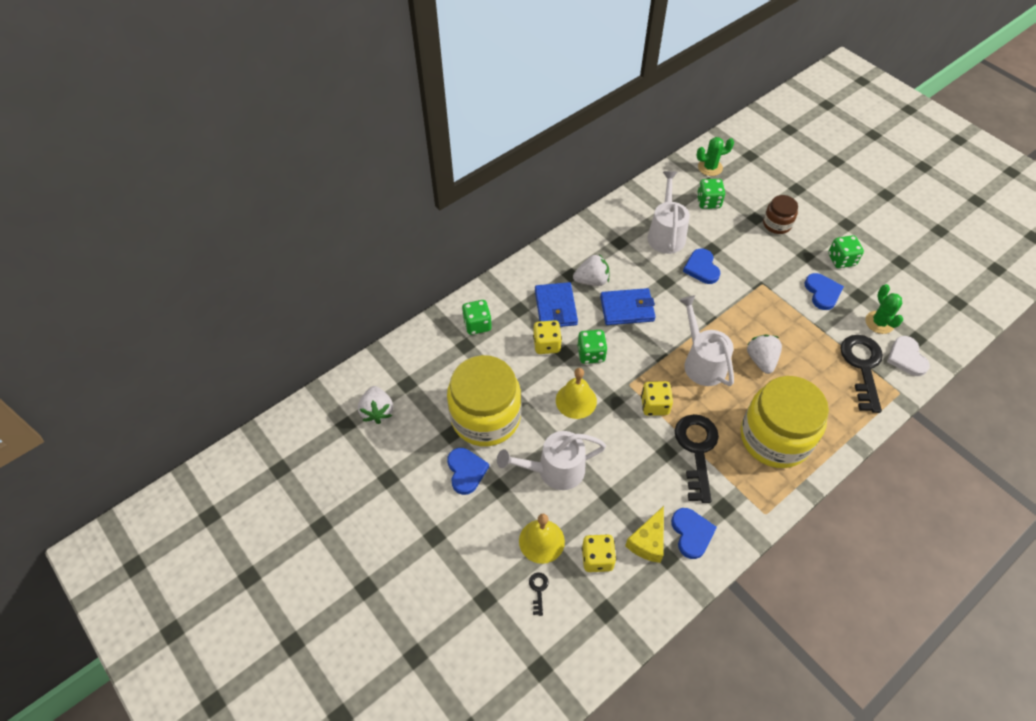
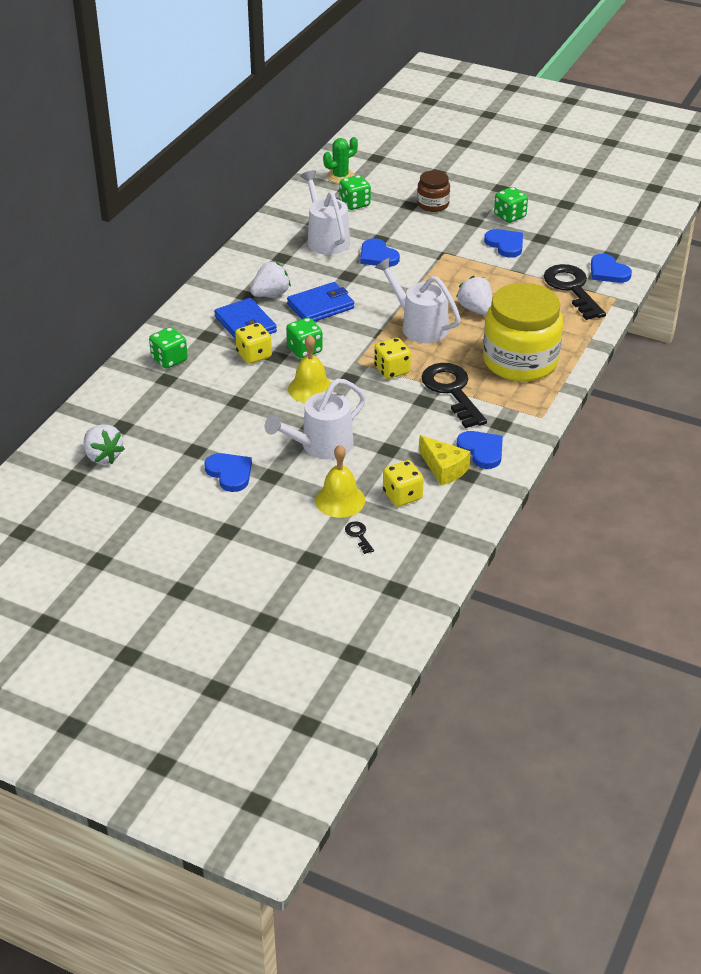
camera: 25 degrees left, 15 degrees down
yellow jar [447,355,521,446] -> none
yellow cheese [625,506,664,563] -> yellow cheese turned 45 degrees counterclockwise [419,435,471,486]
green cactus [865,284,903,334] -> none
white heart [887,336,930,376] -> blue heart [591,254,632,283]

